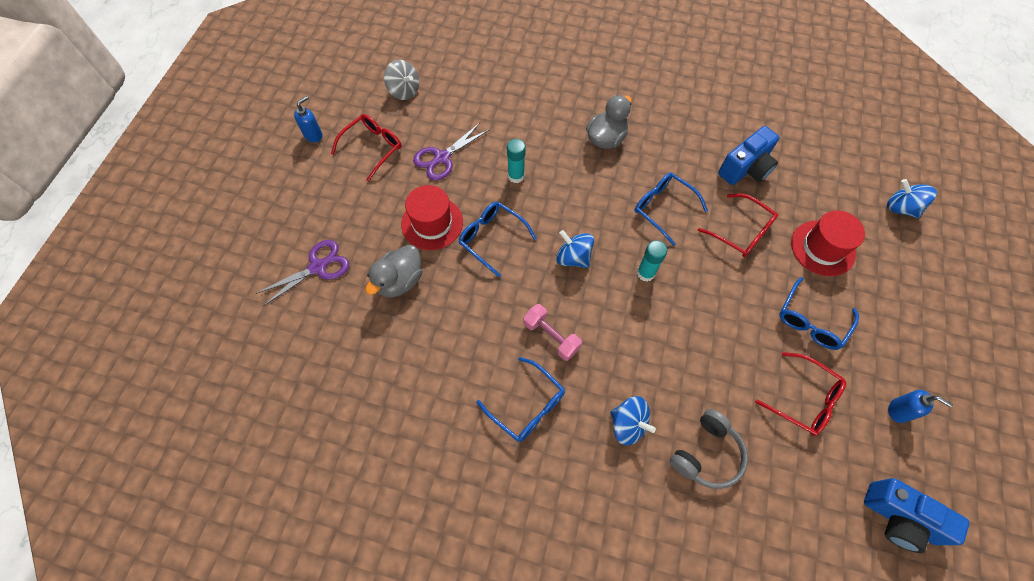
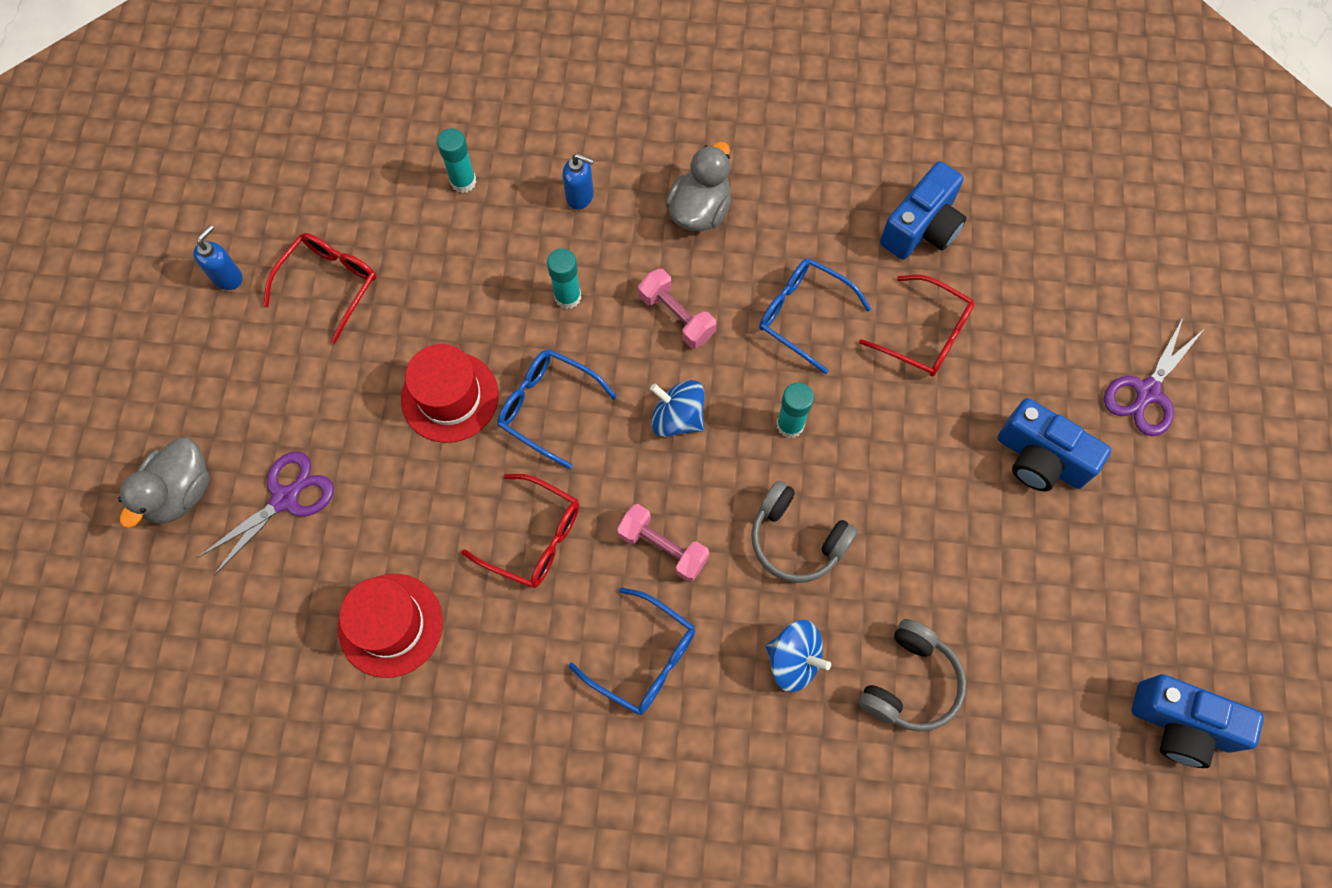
camera: 10 degrees left, 5 degrees up
grey duck [365,245,422,297] -> grey duck moved to [118,437,210,528]
grey spinning top [384,60,419,100] -> none
purple scissors [413,123,490,180] -> purple scissors moved to [1104,316,1204,436]
red glasses [755,352,846,436] -> red glasses moved to [461,474,579,588]
blue glasses [779,277,859,350] -> blue camera [998,398,1111,492]
red hat [791,210,865,276] -> red hat moved to [338,574,443,678]
blue spinning top [887,179,937,218] -> none
blue soap dispenser [888,390,953,423] -> blue soap dispenser moved to [562,153,594,210]
none -> turquoise glue stick [437,128,476,193]
none -> pink dumbbell [638,269,716,349]
none -> grey headphones [751,481,858,583]

